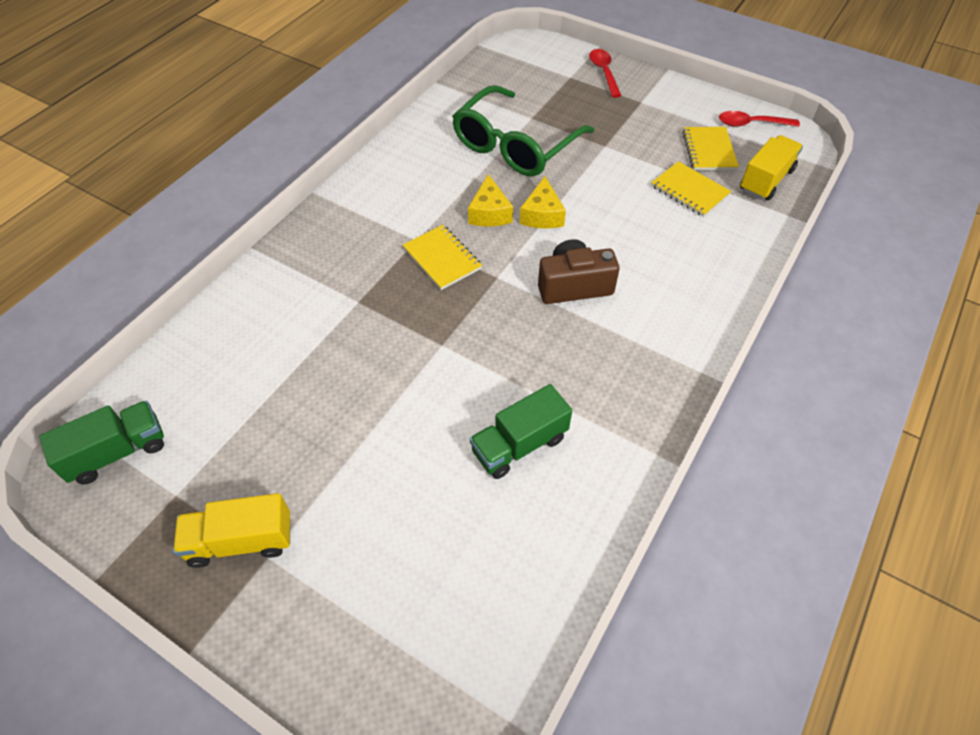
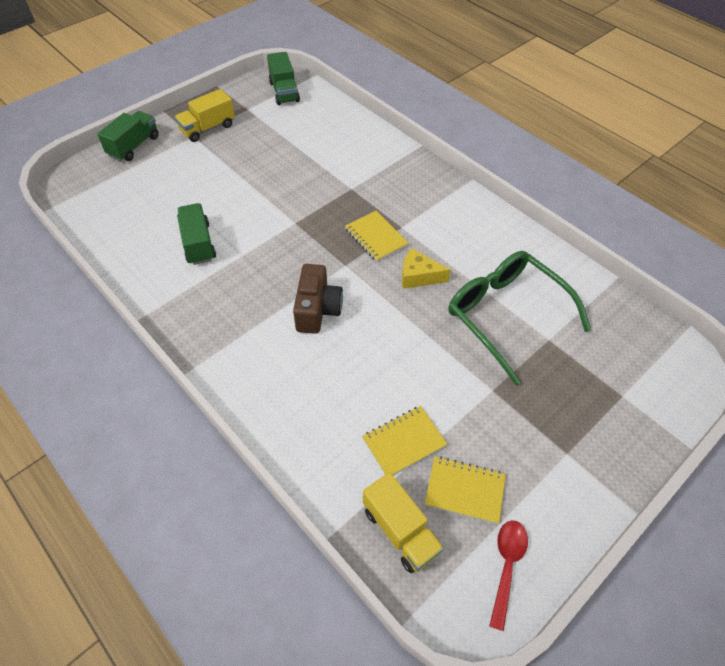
camera: 105 degrees right, 0 degrees up
yellow truck [173,493,290,568] -> yellow truck turned 135 degrees counterclockwise [175,89,235,142]
yellow notebook [403,225,482,290] -> yellow notebook turned 75 degrees clockwise [345,211,408,262]
yellow cheese [520,176,566,229] -> none
red spoon [589,49,622,98] -> none
none -> green truck [97,111,159,161]

